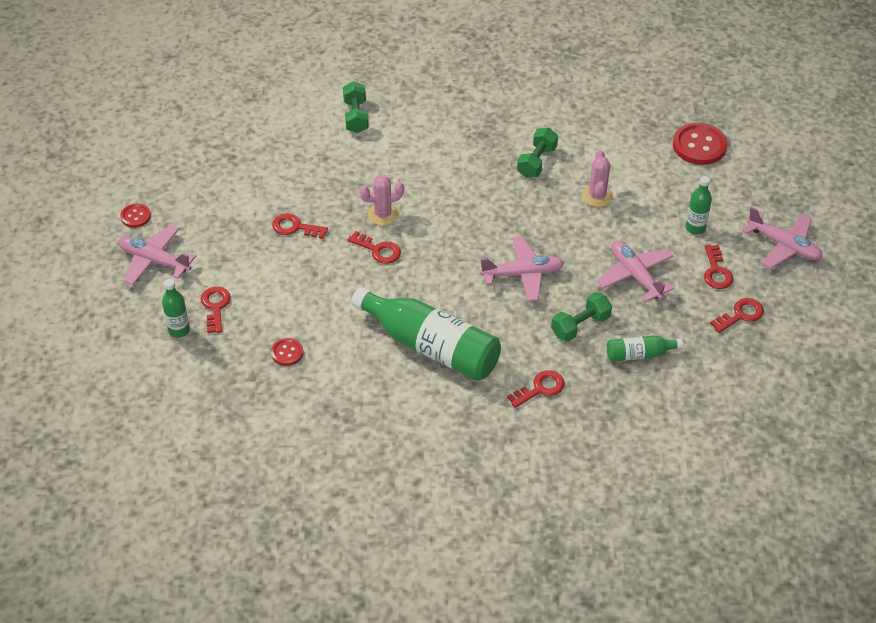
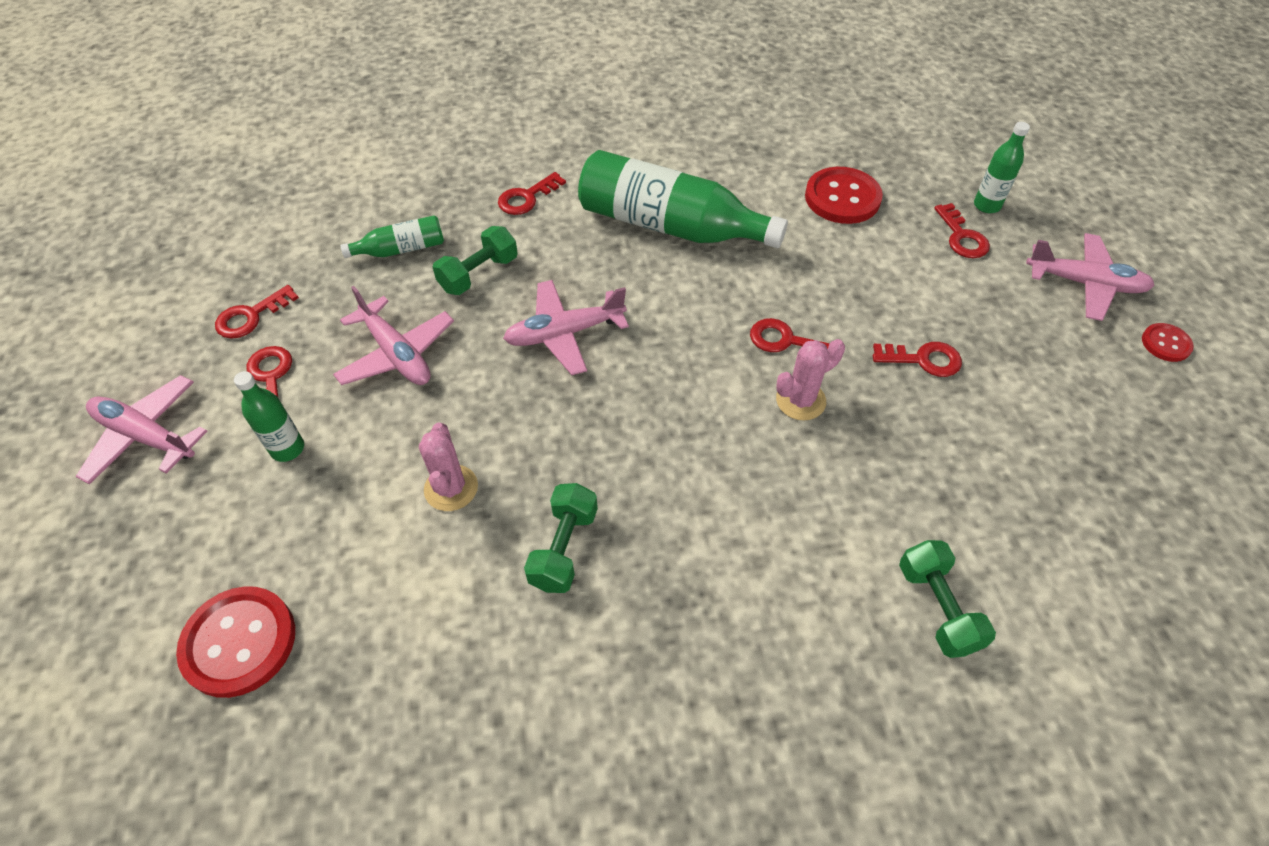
camera: 170 degrees right, 5 degrees up
red button [271,338,303,366] -> red button [805,167,883,224], size x1.88

